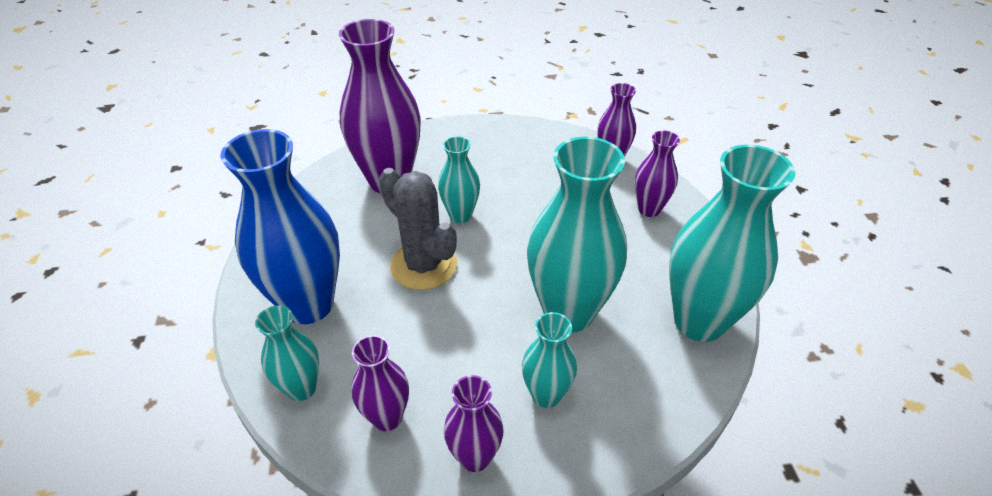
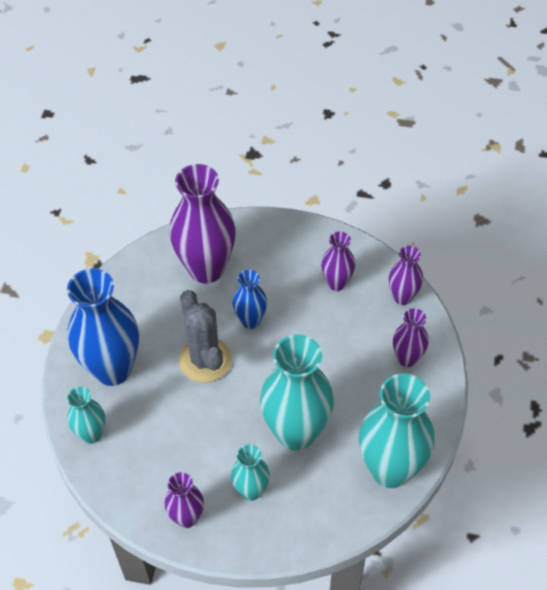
camera: 20 degrees right, 10 degrees up
purple vase [351,335,409,431] -> purple vase moved to [321,231,355,291]
turquoise vase [438,136,480,223] -> blue vase [232,270,267,329]

